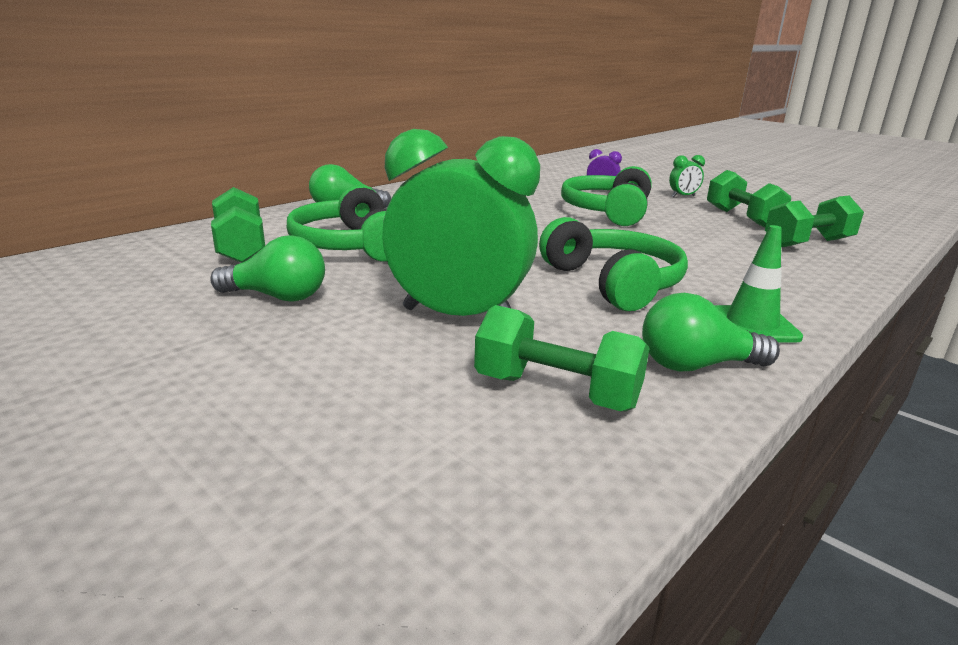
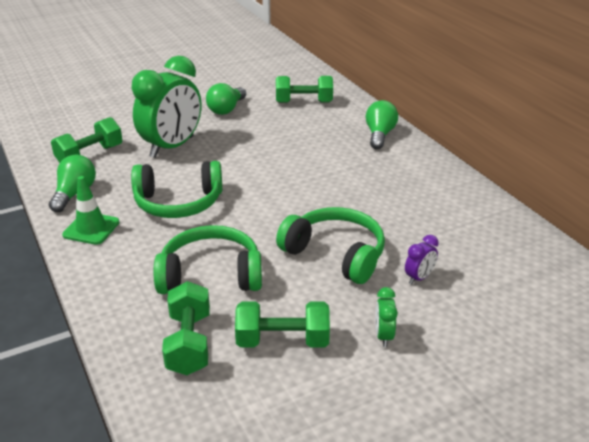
camera: 110 degrees right, 10 degrees up
green headphones [287,185,387,262] -> green headphones moved to [154,225,262,294]

